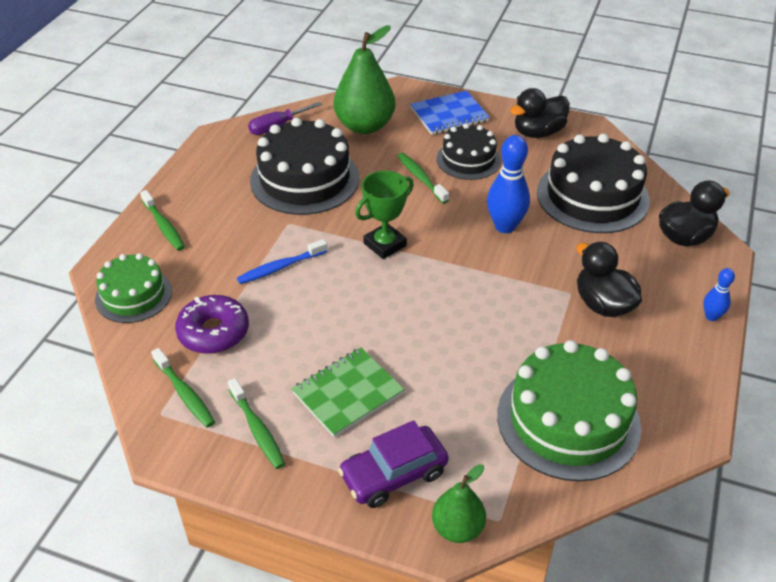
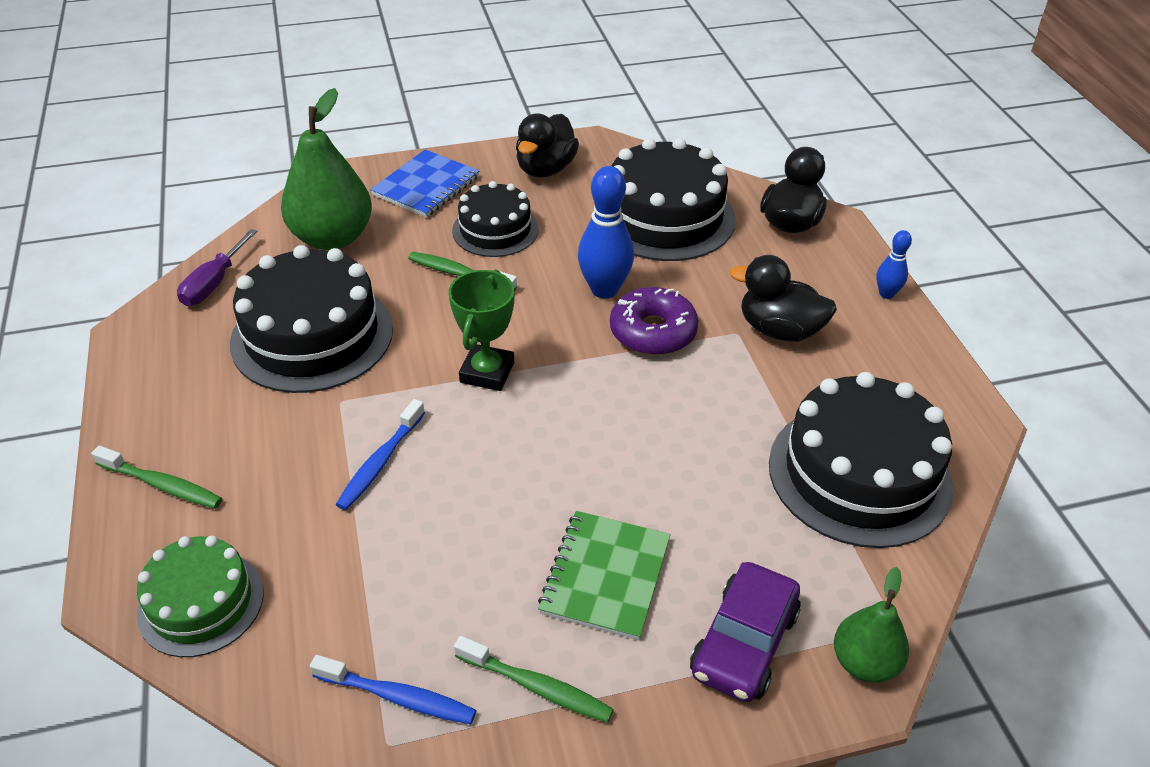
camera: 35 degrees left, 0 degrees up
green toothbrush [151,348,215,428] -> blue toothbrush [310,655,476,724]
purple donut [175,295,249,354] -> purple donut moved to [610,287,699,355]
green cake [497,340,641,481] -> black cake [769,372,953,548]

